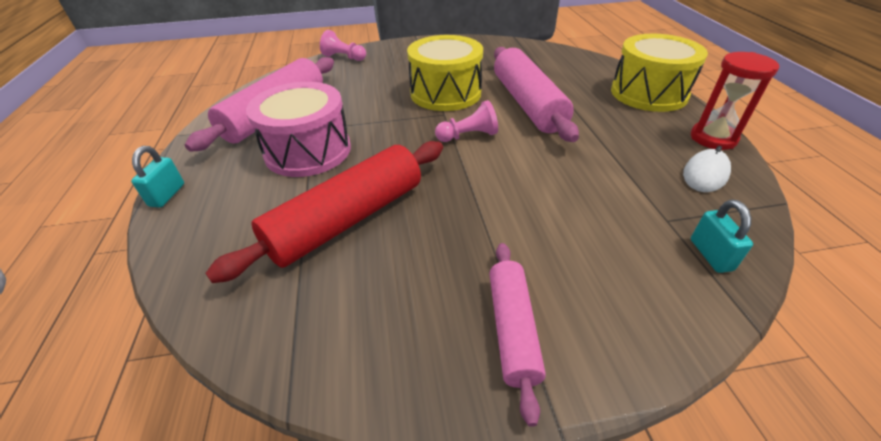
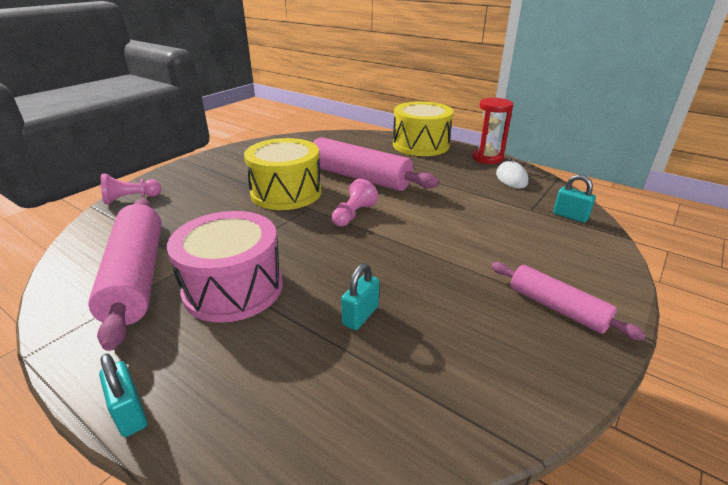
camera: 45 degrees left, 10 degrees down
red rolling pin [205,141,443,283] -> turquoise padlock [341,263,379,330]

